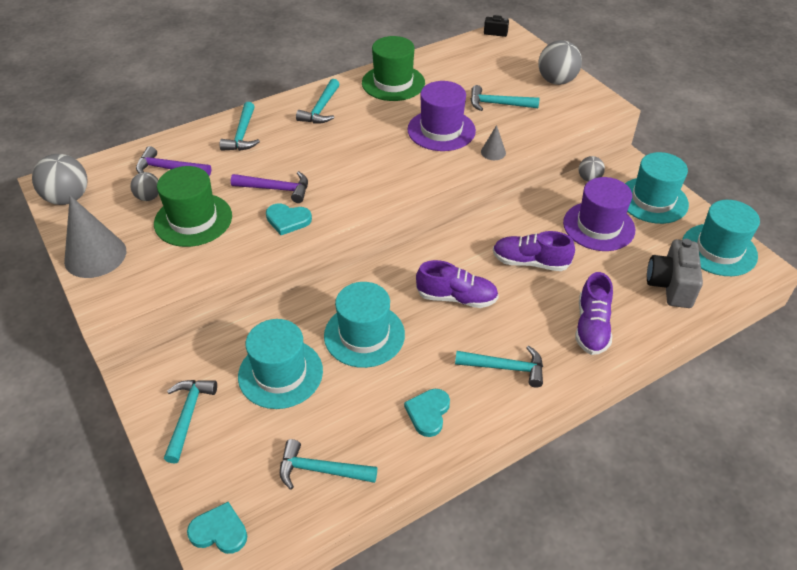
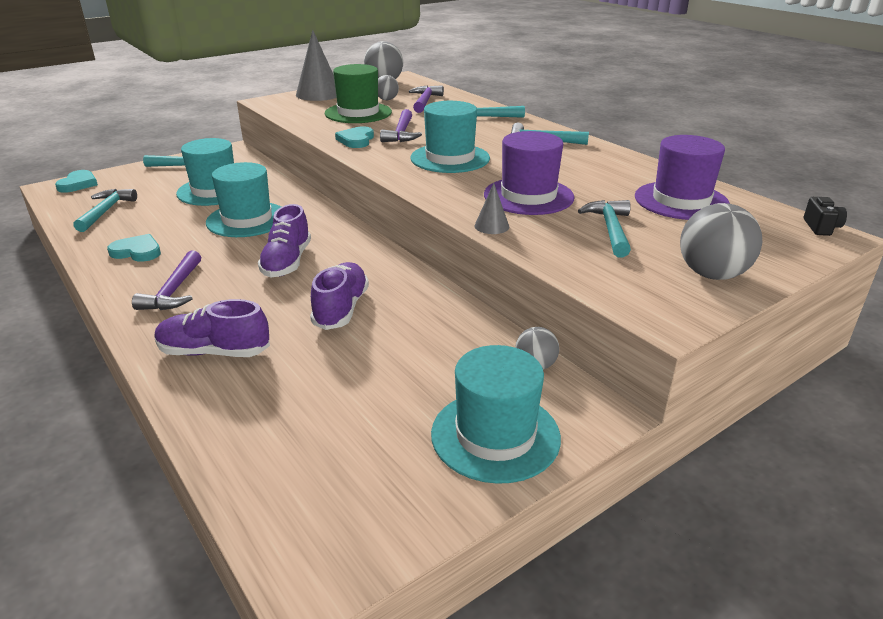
camera: 85 degrees right, 15 degrees down
green hat [362,36,425,101] -> none
turquoise hammer [455,345,543,388] -> purple hammer [132,250,201,310]
purple hat [563,177,635,251] -> purple hat moved to [635,135,730,220]
grey camera [647,239,703,308] -> none
turquoise hat [682,200,760,276] -> turquoise hat moved to [411,101,490,173]

